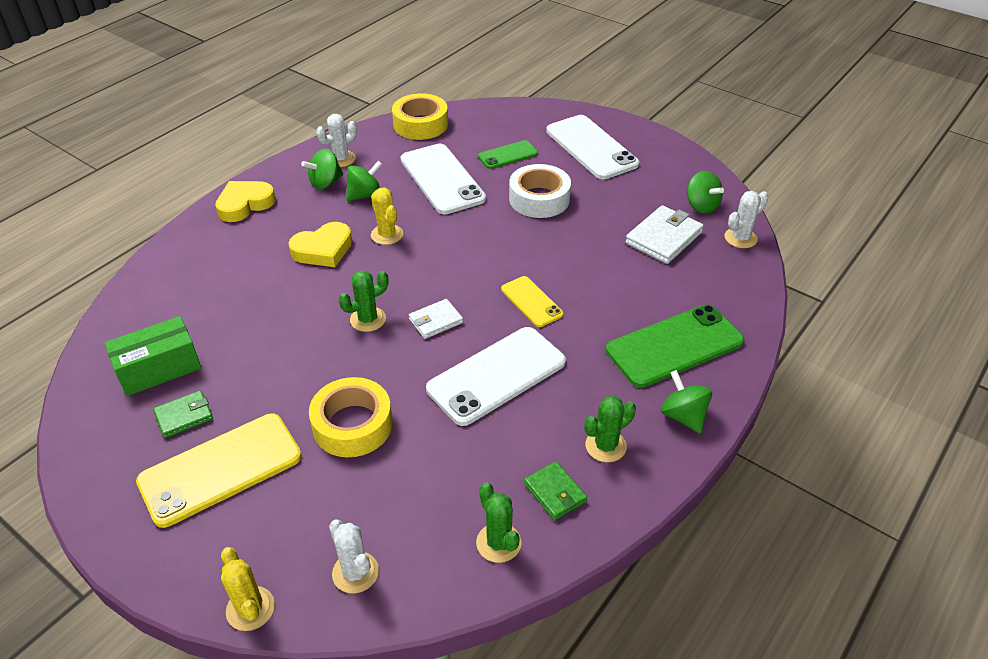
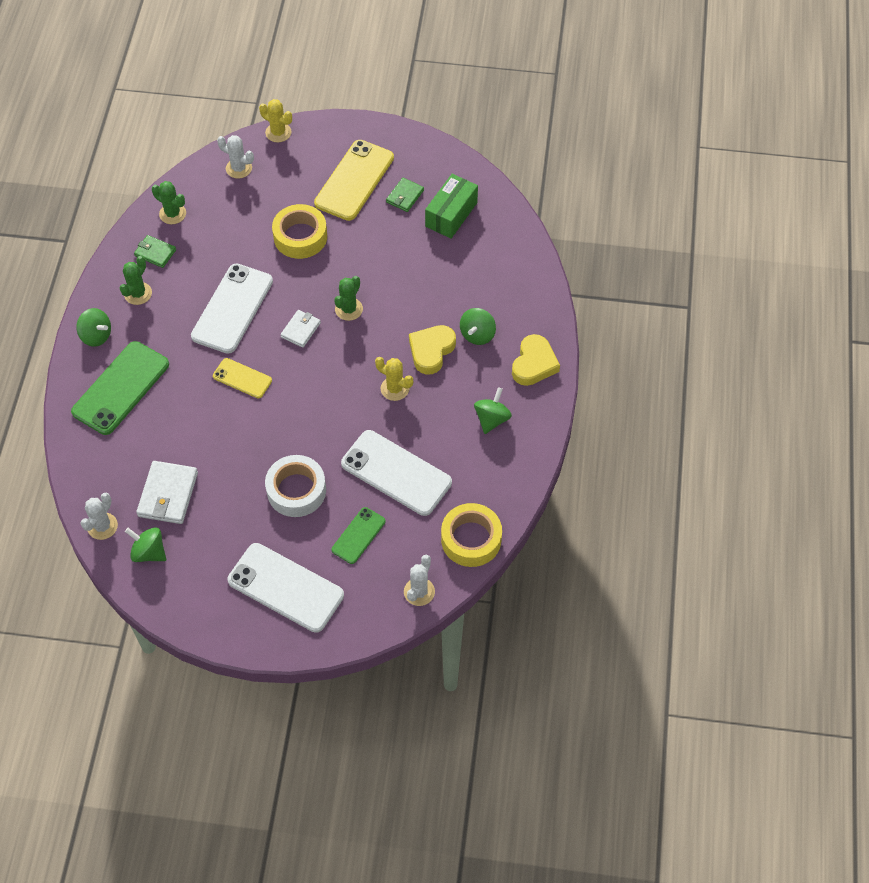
camera: 150 degrees right, 15 degrees up
white cactus [316,114,357,167] -> white cactus moved to [404,555,435,606]
green spinning top [346,161,382,201] -> green spinning top moved to [460,308,496,345]

